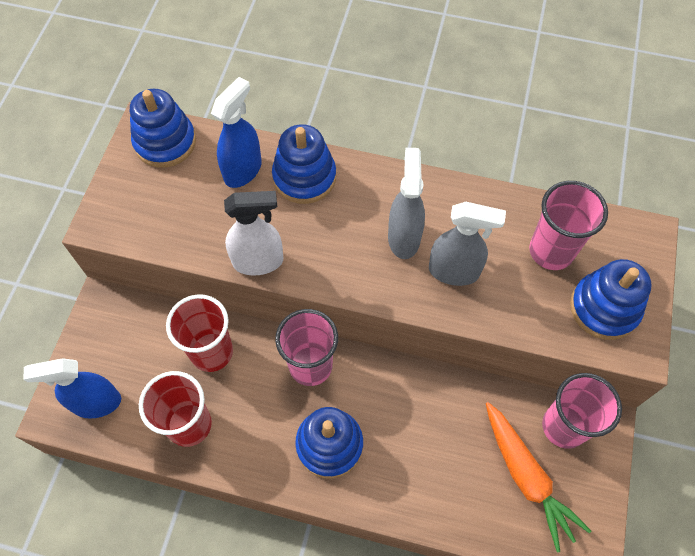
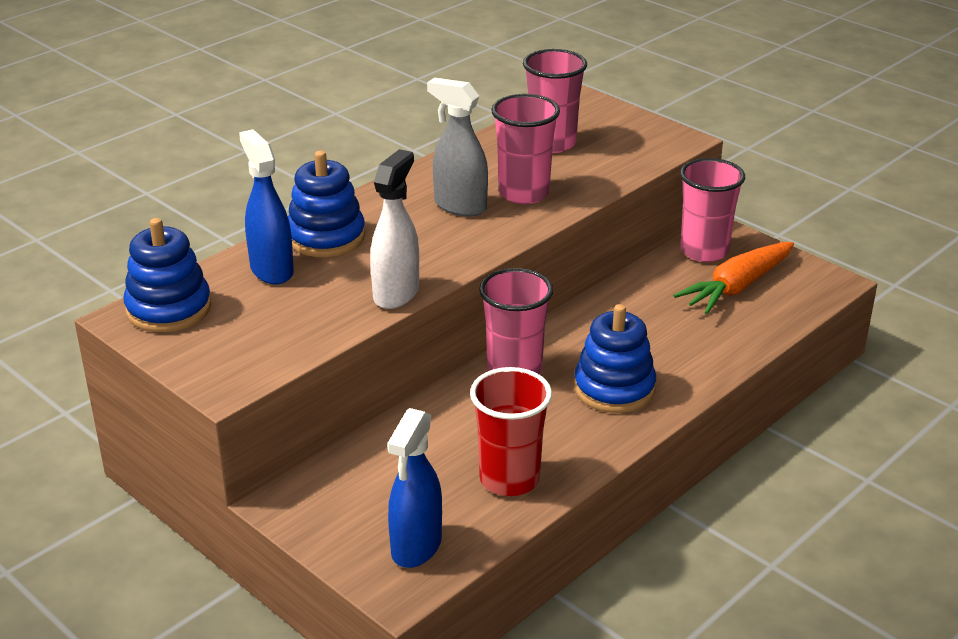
camera: 60 degrees left, 30 degrees down
red cup [166,294,233,372] -> none
grey spray bottle [429,202,506,286] -> pink cup [491,94,560,204]
orange carrot [486,402,591,552] -> orange carrot turned 135 degrees clockwise [673,242,794,314]
blue stacking toy [570,259,652,340] -> none

